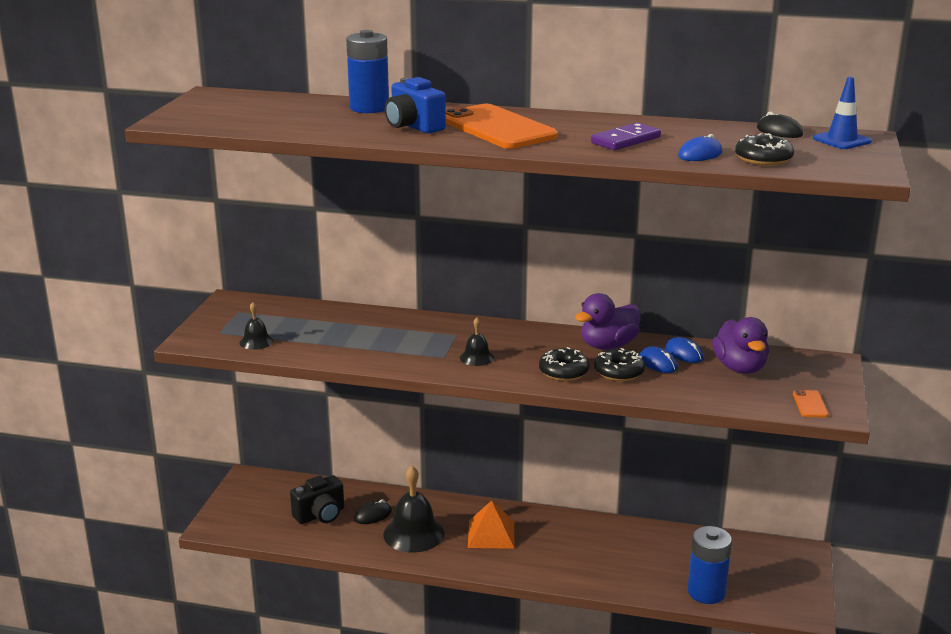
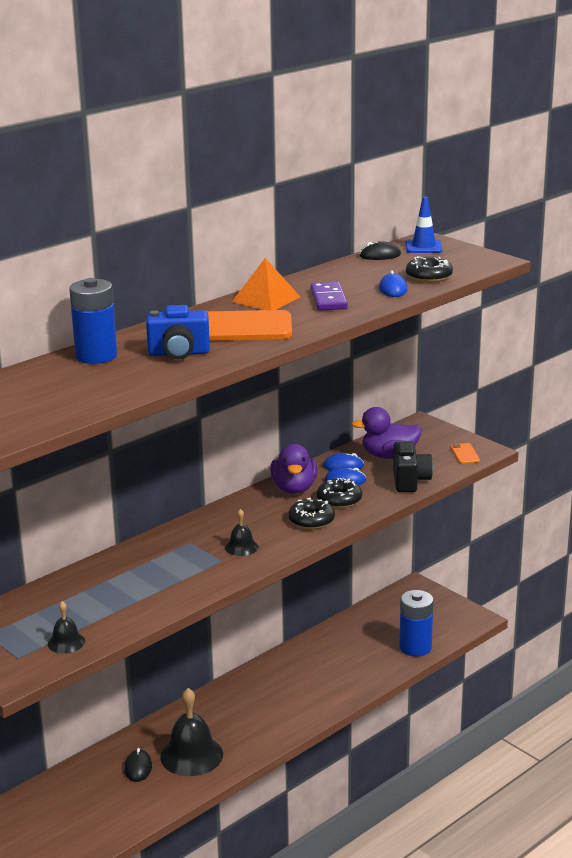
camera: 55 degrees left, 0 degrees up
black camera [290,475,344,524] -> black camera moved to [393,441,433,492]
orange pyramid [468,501,514,549] -> orange pyramid moved to [232,258,300,310]
purple duck [712,317,769,374] -> purple duck turned 150 degrees clockwise [351,407,422,459]
orange phone [793,390,828,417] -> orange phone turned 45 degrees clockwise [450,443,480,464]

